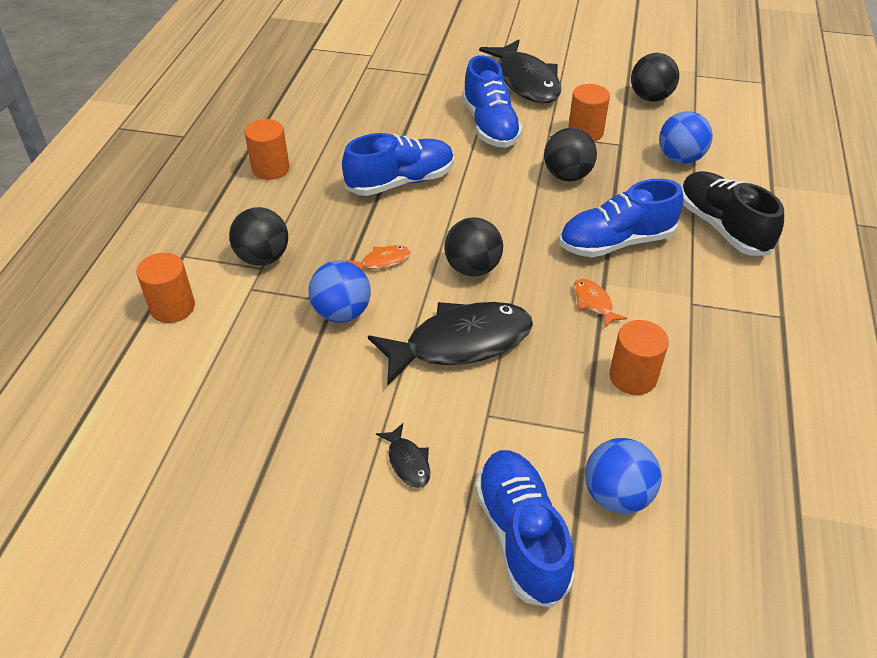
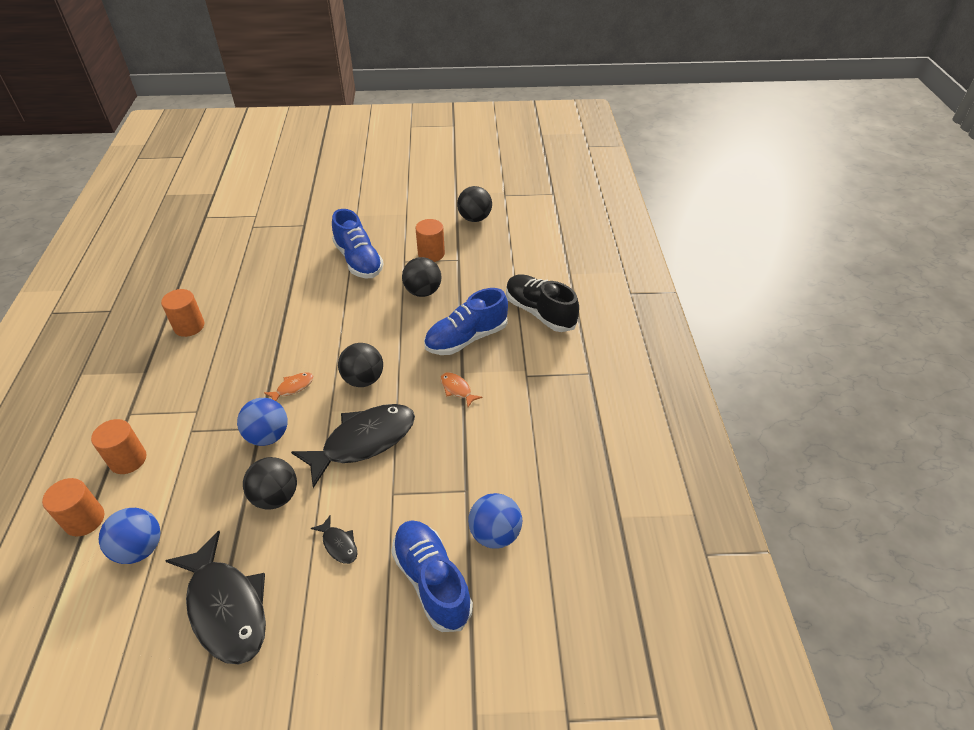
camera: 15 degrees left, 0 degrees up
black ball [229,207,288,266] -> black ball moved to [243,457,297,510]
blue shoe [342,133,454,196] -> none
black fish [479,39,561,103] -> black fish moved to [165,531,266,665]
orange cylinder [609,320,669,395] -> orange cylinder moved to [42,478,104,536]
blue ball [659,111,713,164] -> blue ball moved to [99,508,160,564]

